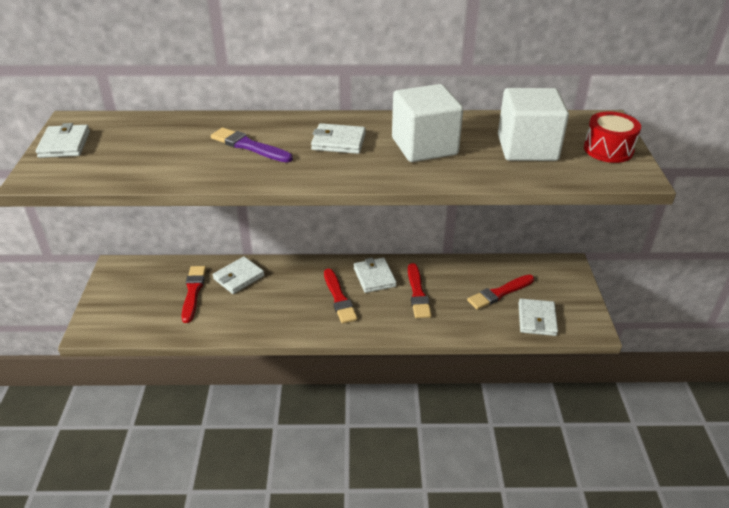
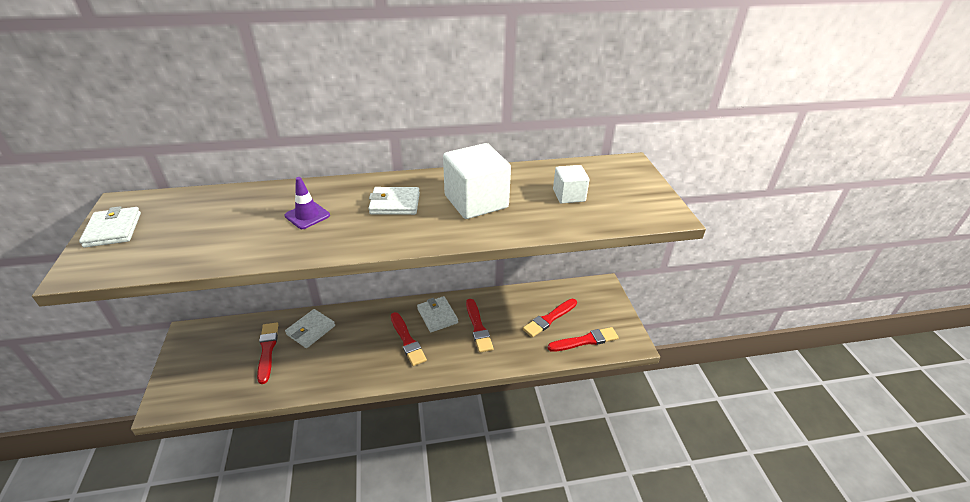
camera: 10 degrees left, 0 degrees up
purple brush [211,128,293,163] -> purple traffic cone [285,177,330,229]
white cube [498,88,569,161] -> white cube [553,165,589,204], size x0.56
white wallet [518,299,558,336] -> red brush [548,327,619,352]
red drum [584,112,641,163] -> none

